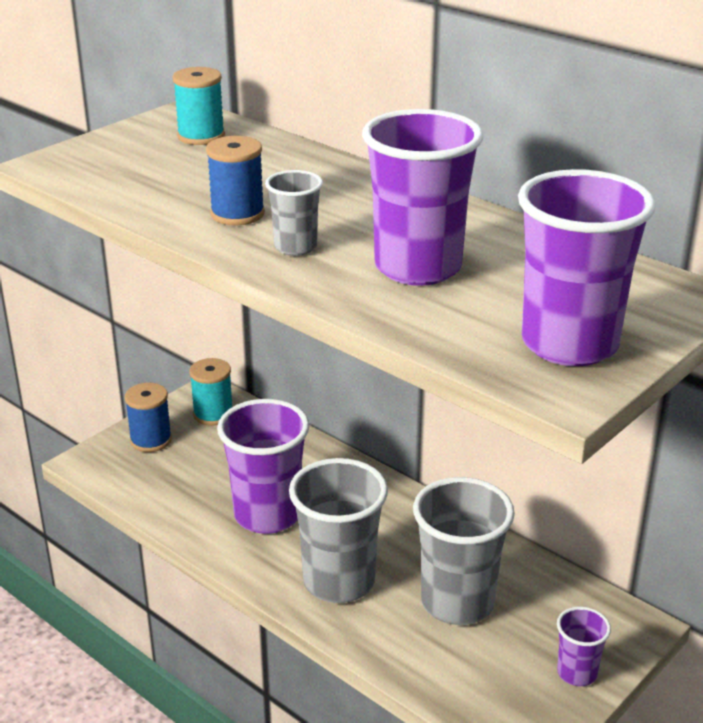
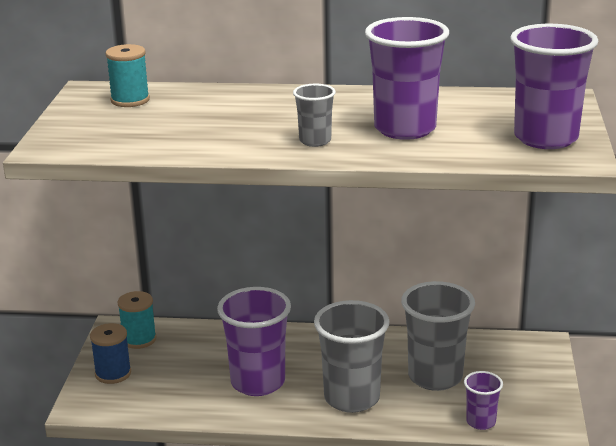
camera: 35 degrees left, 5 degrees down
blue spool [206,136,265,226] -> none
purple cup [557,607,611,686] -> purple cup moved to [464,371,503,430]

